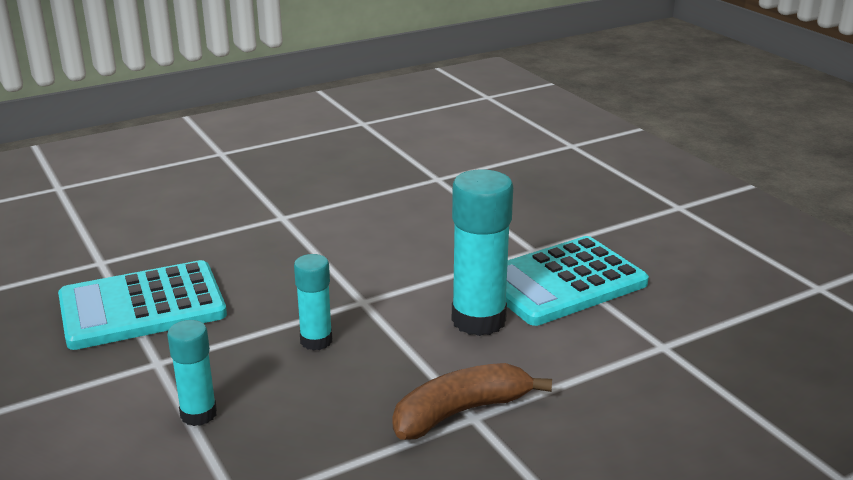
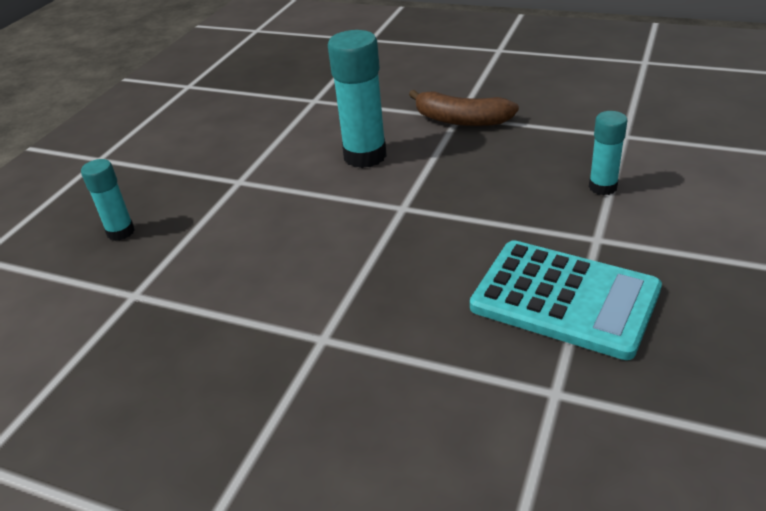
camera: 125 degrees left, 10 degrees up
turquoise glue stick [294,254,332,350] -> turquoise glue stick moved to [81,159,135,241]
turquoise calculator [506,236,649,326] -> none

